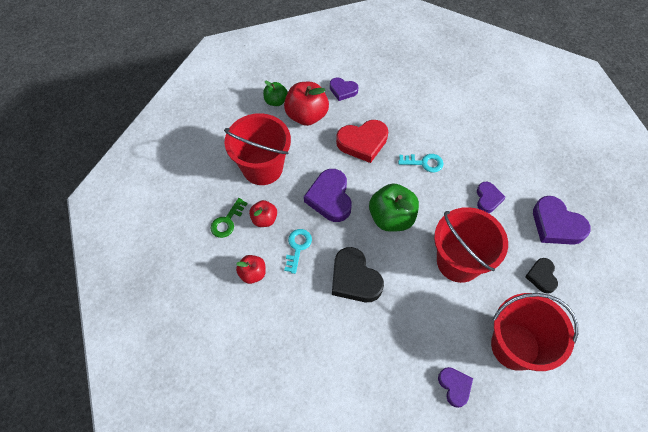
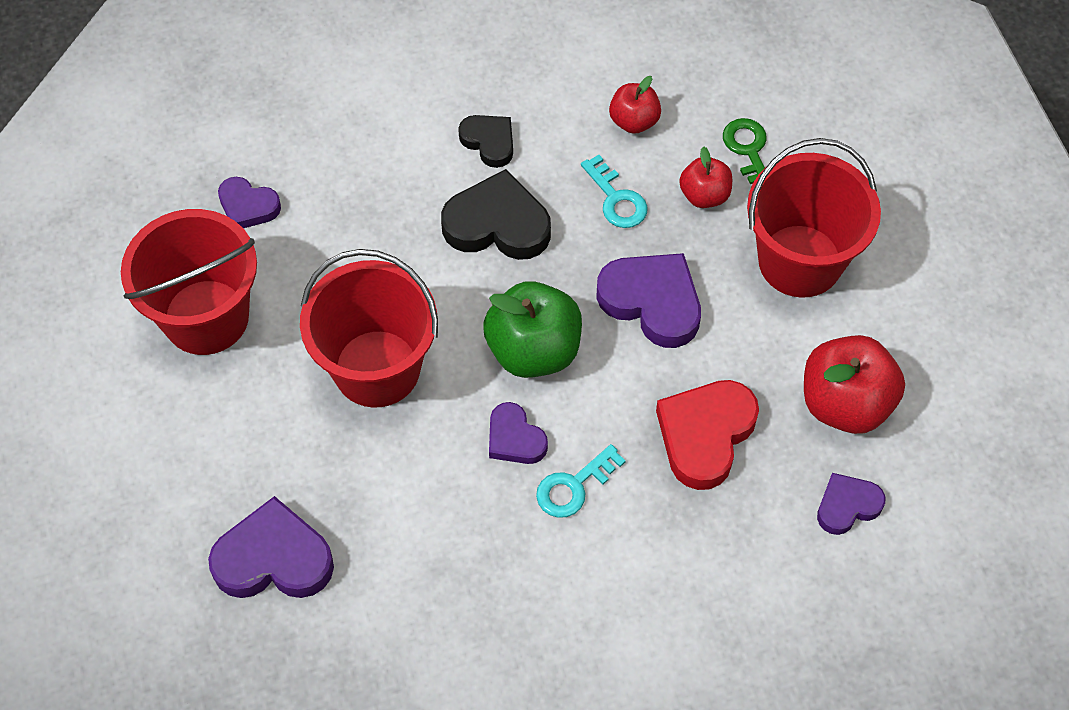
camera: 135 degrees right, 0 degrees up
green apple [263,81,288,106] -> none
purple heart [477,182,506,213] -> purple heart moved to [489,402,548,464]
black heart [525,258,558,294] -> black heart moved to [458,115,513,168]

